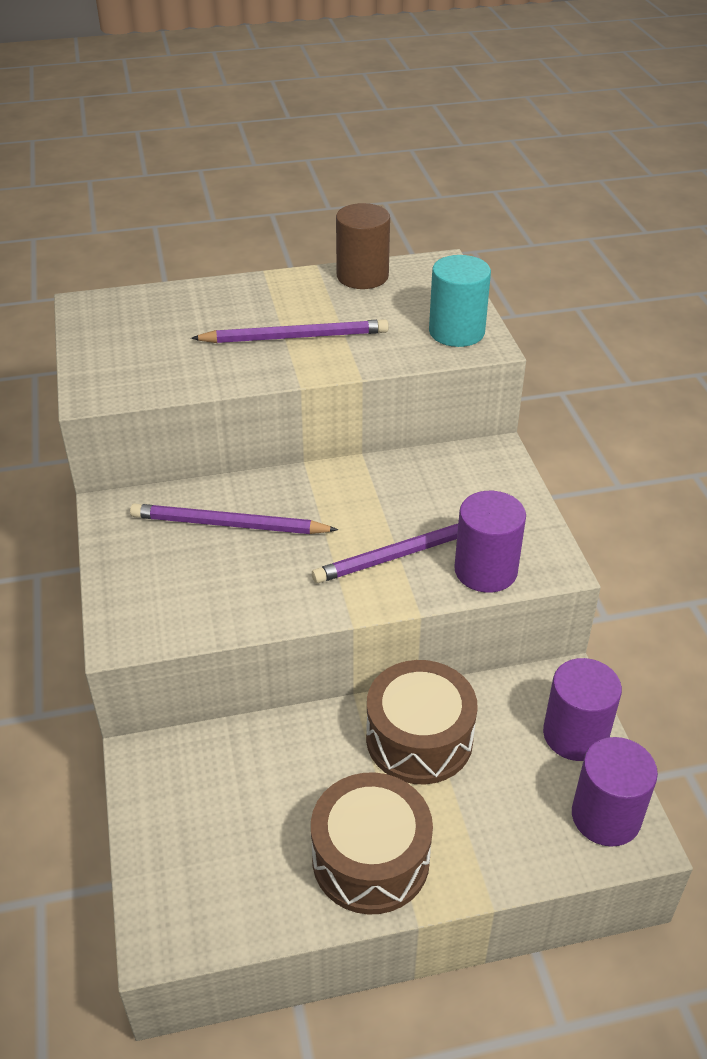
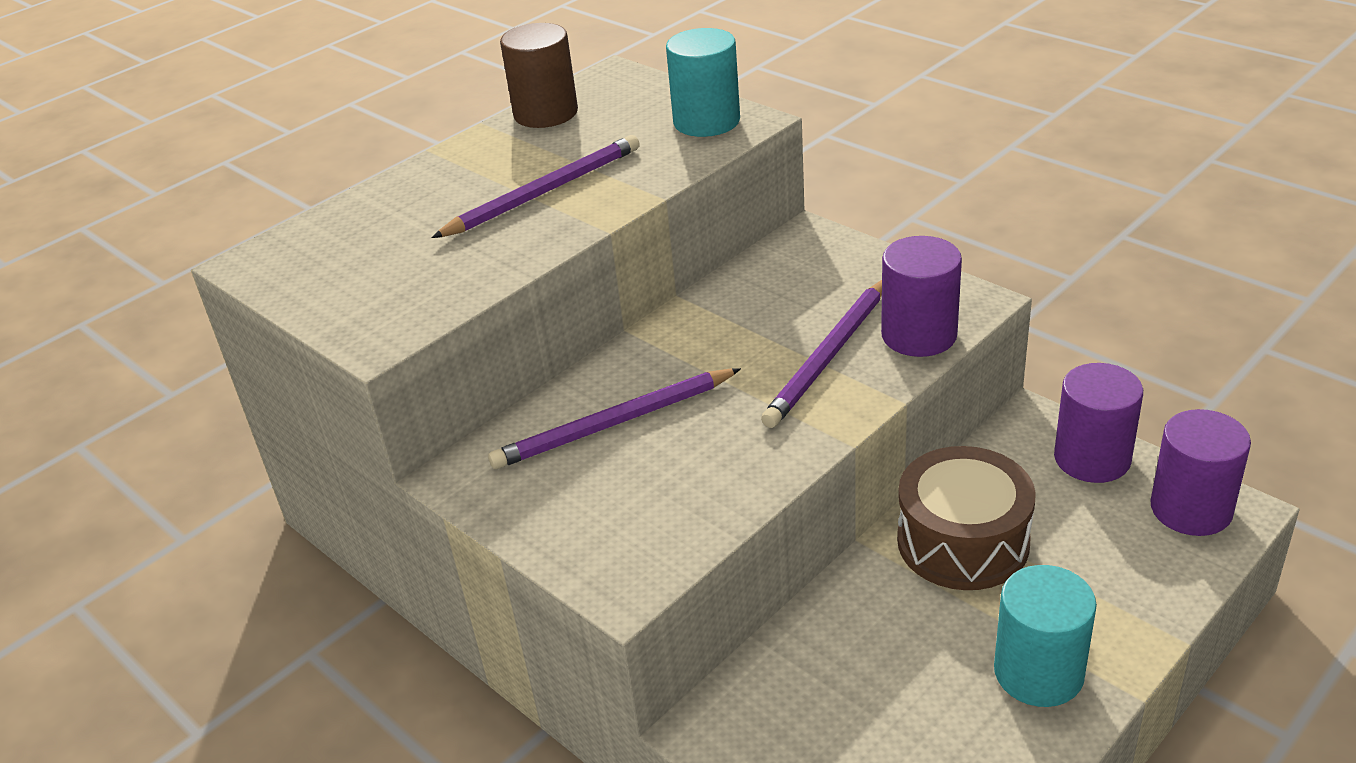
camera: 30 degrees left, 5 degrees down
brown drum [311,772,433,915] -> turquoise cylinder [994,565,1097,707]

